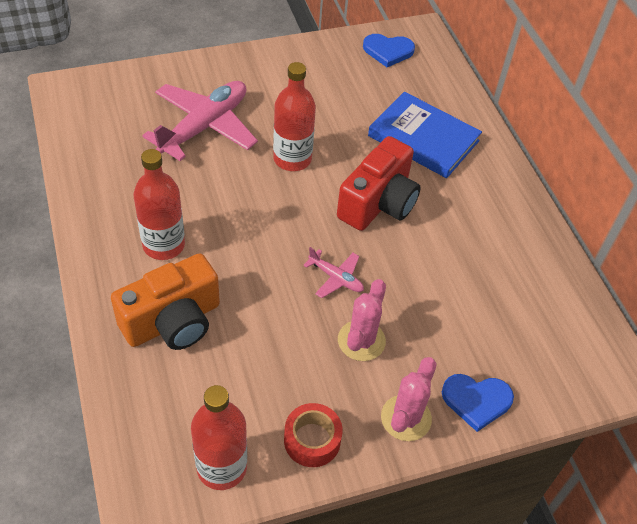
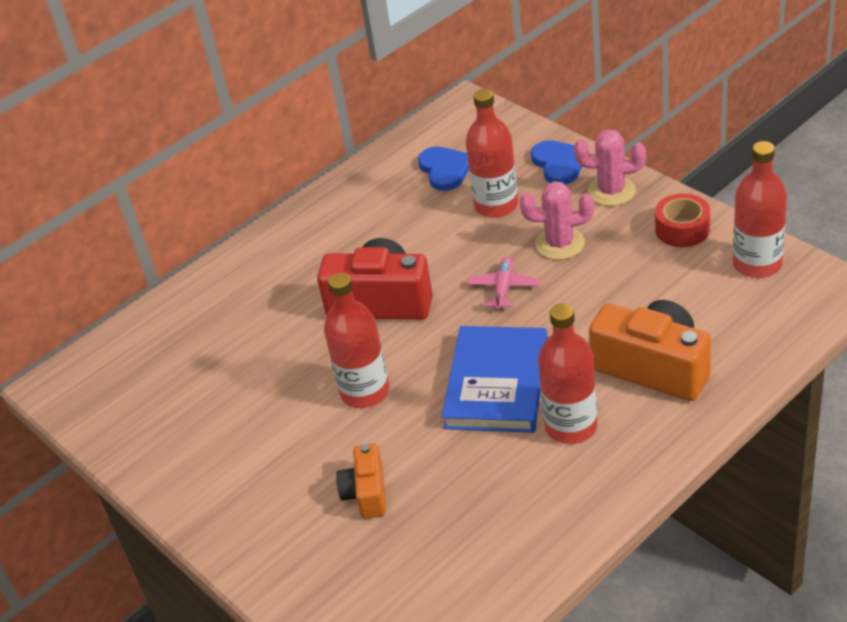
camera: 105 degrees left, 10 degrees down
pink plane [142,81,258,161] -> orange camera [336,443,386,519]
blue heart [363,34,415,67] -> blue heart moved to [418,147,469,191]
blue book [368,92,482,178] -> blue book moved to [442,326,548,433]
none -> red bottle [466,89,518,218]

